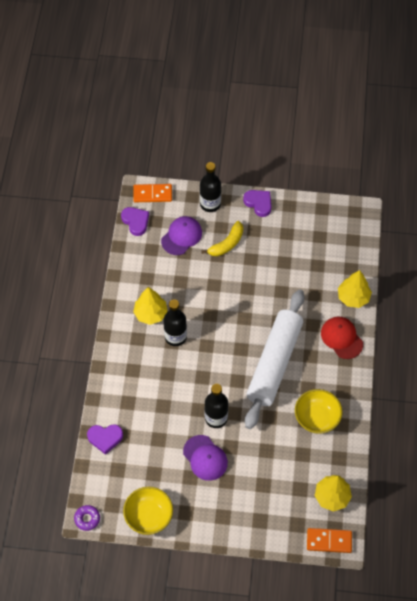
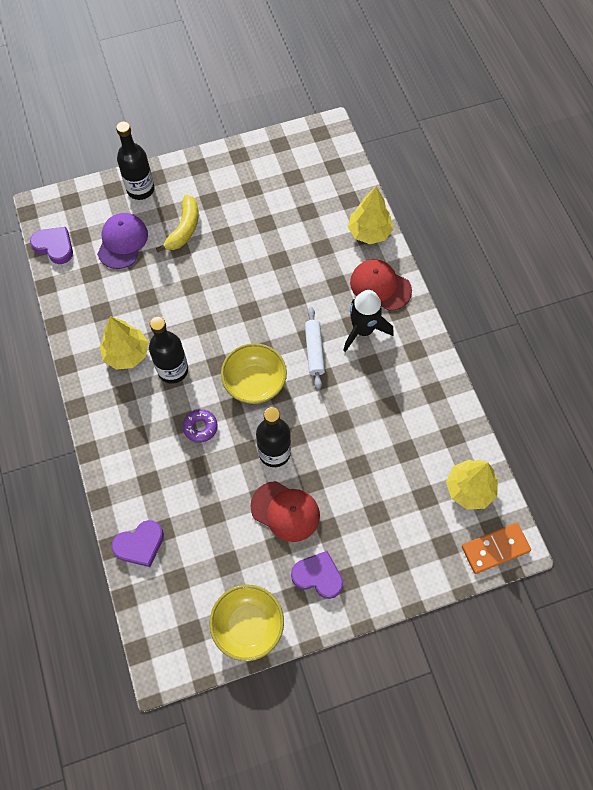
camera: 25 degrees left, 5 degrees up
purple donut [74,505,100,531] -> purple donut moved to [183,409,218,443]
orange domino [133,184,172,202] -> none
purple cap [183,435,228,481] -> red cap [250,481,320,542]
purple heart [243,190,271,217] -> purple heart moved to [291,551,343,599]
white rolling pin [245,289,304,429] -> white rolling pin [305,307,325,390], size x0.41
yellow bowl [295,389,343,434] -> yellow bowl moved to [221,343,287,404]
none -> black rocket [343,290,394,352]

